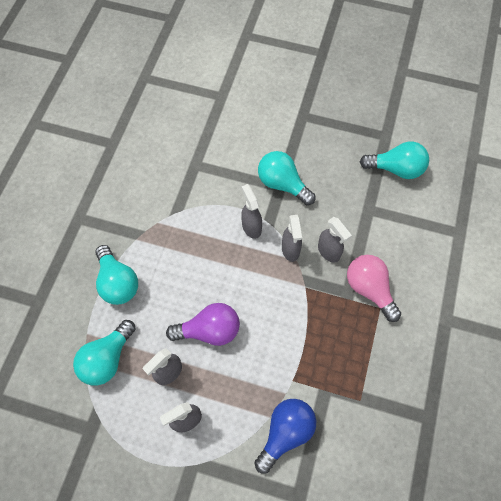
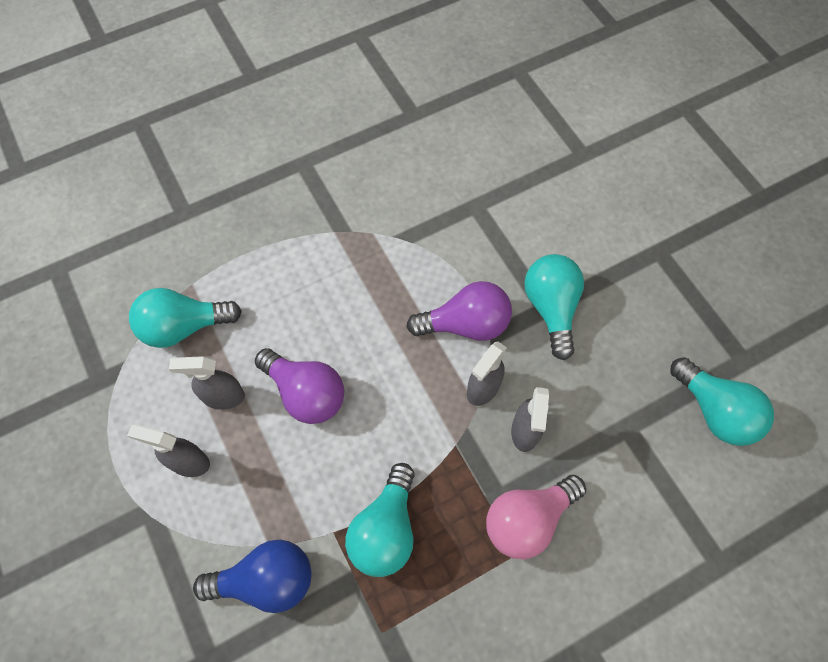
camera: 45 degrees right, 0 degrees up
turquoise light bulb [95,245,138,305] -> turquoise light bulb moved to [345,463,415,577]
grey spray bottle [241,184,262,239] -> purple light bulb [407,281,512,341]
pink light bulb [347,255,401,322] -> pink light bulb turned 135 degrees counterclockwise [486,475,586,560]

